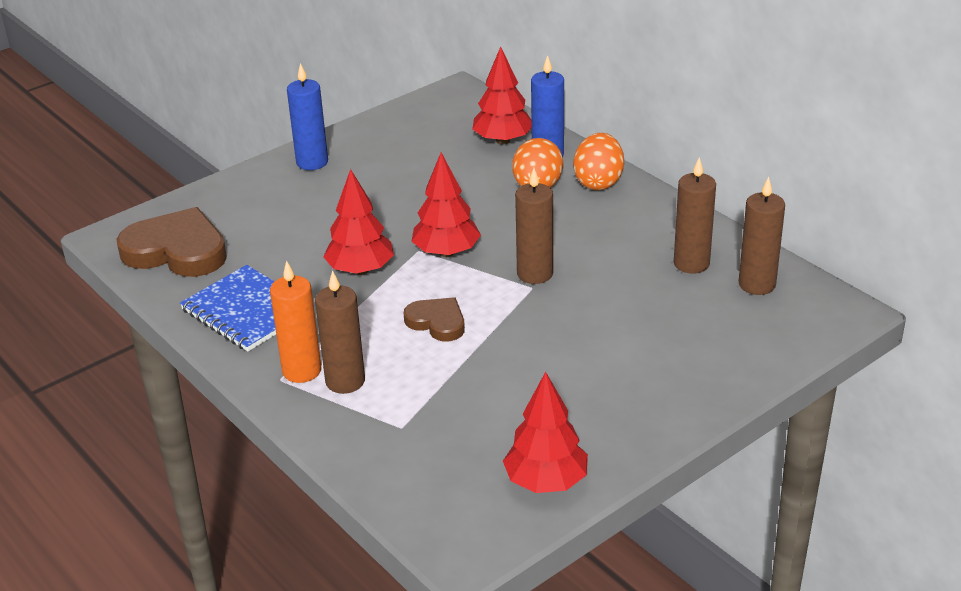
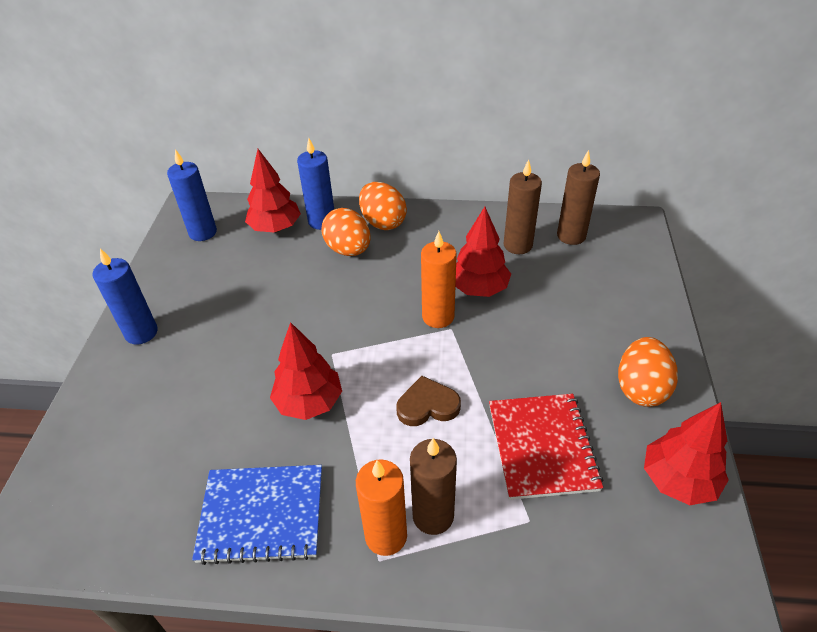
camera: 45 degrees left, 10 degrees up
brown heart [117,207,227,277] -> none
red tree [411,152,481,257] -> red tree moved to [455,207,511,297]
brown candle [515,168,553,284] -> orange candle [421,231,457,328]
none -> blue candle [167,149,217,241]
none -> red notebook [489,394,603,500]
none -> orange egg [618,337,678,407]

